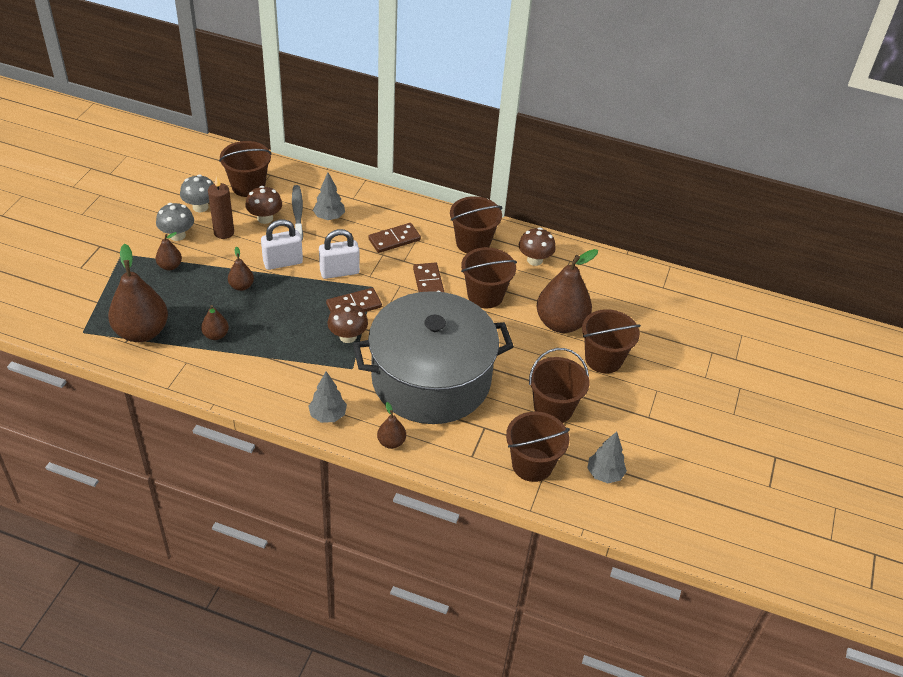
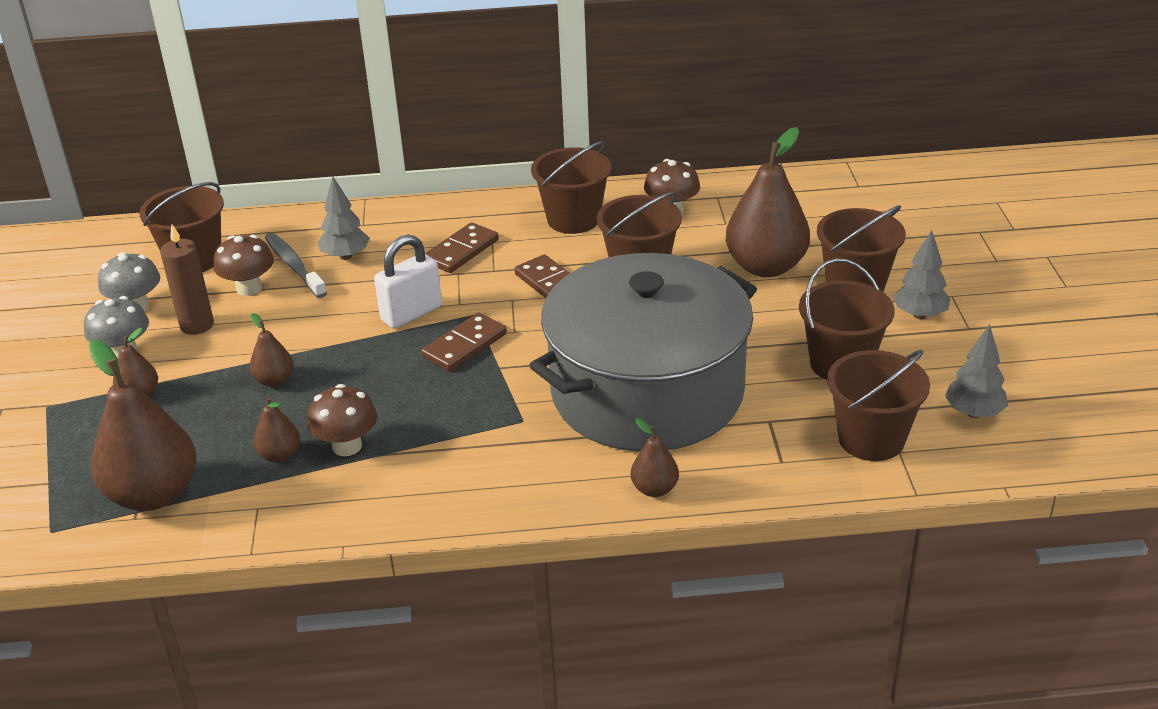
camera: 20 degrees left, 10 degrees down
white padlock [261,220,303,270] -> none
grey tree [308,371,347,423] -> grey tree moved to [893,230,951,319]
brown mushroom [327,303,368,343] -> brown mushroom moved to [307,384,377,456]

